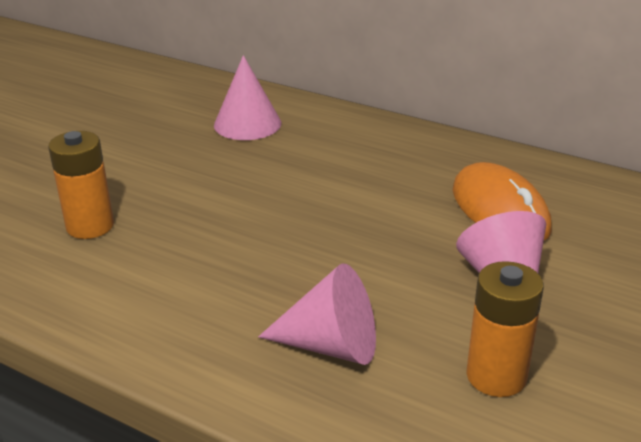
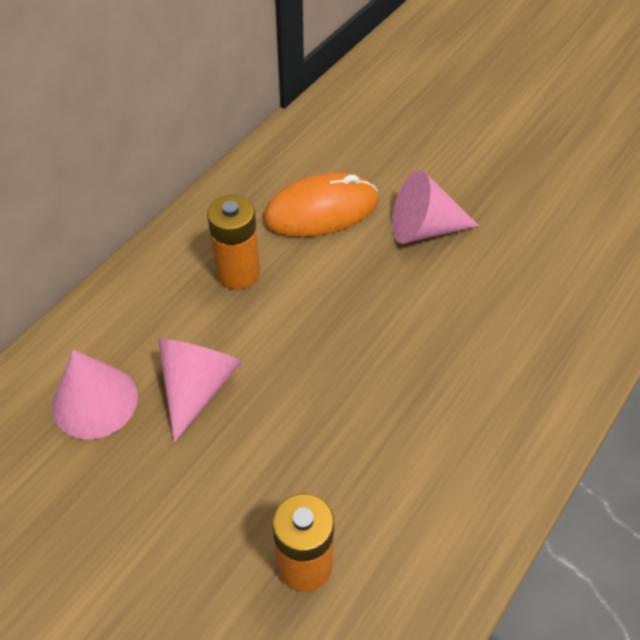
camera: 85 degrees left, 20 degrees up
pink cone [258,264,376,365] -> pink cone moved to [158,339,242,443]
orange battery [466,261,544,397] -> orange battery moved to [207,195,260,289]

